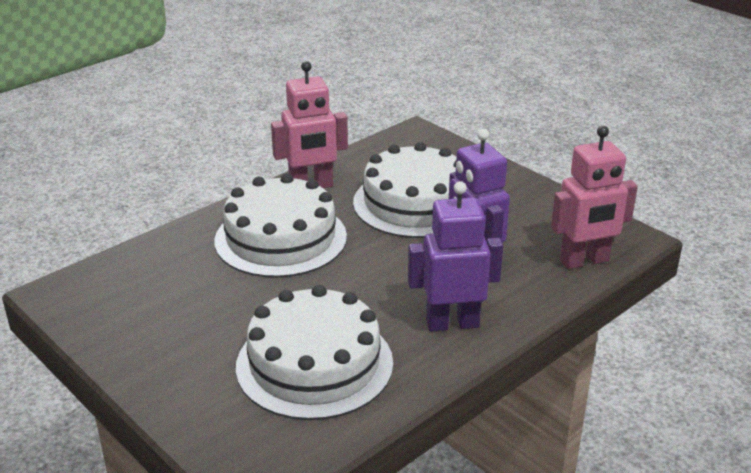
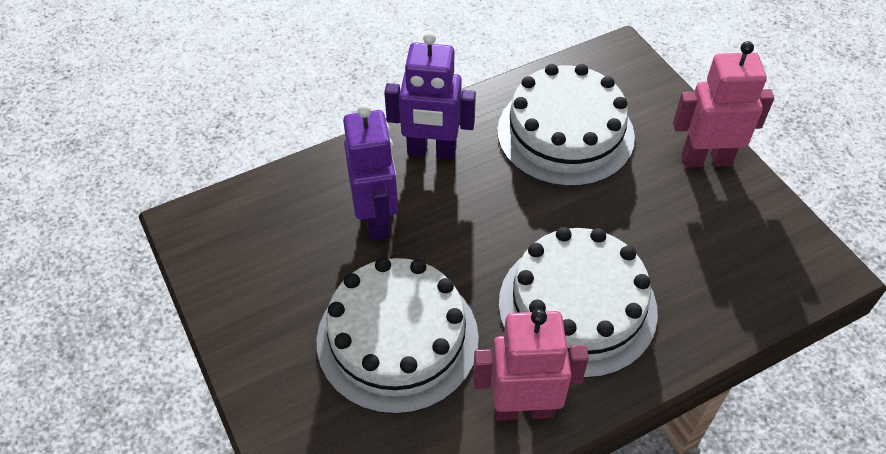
camera: 165 degrees left, 20 degrees up
pink robot [551,126,638,269] -> pink robot moved to [673,41,774,168]

